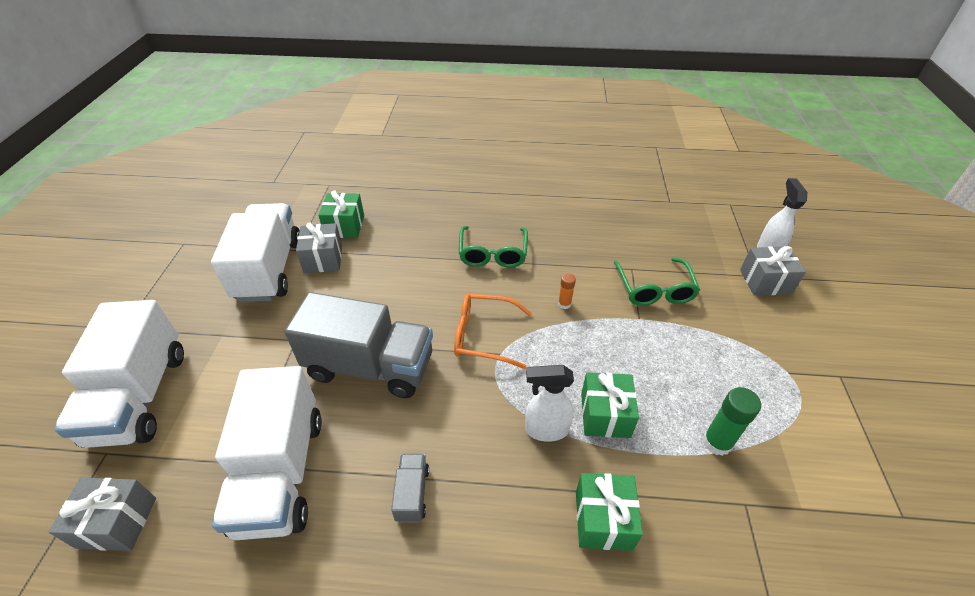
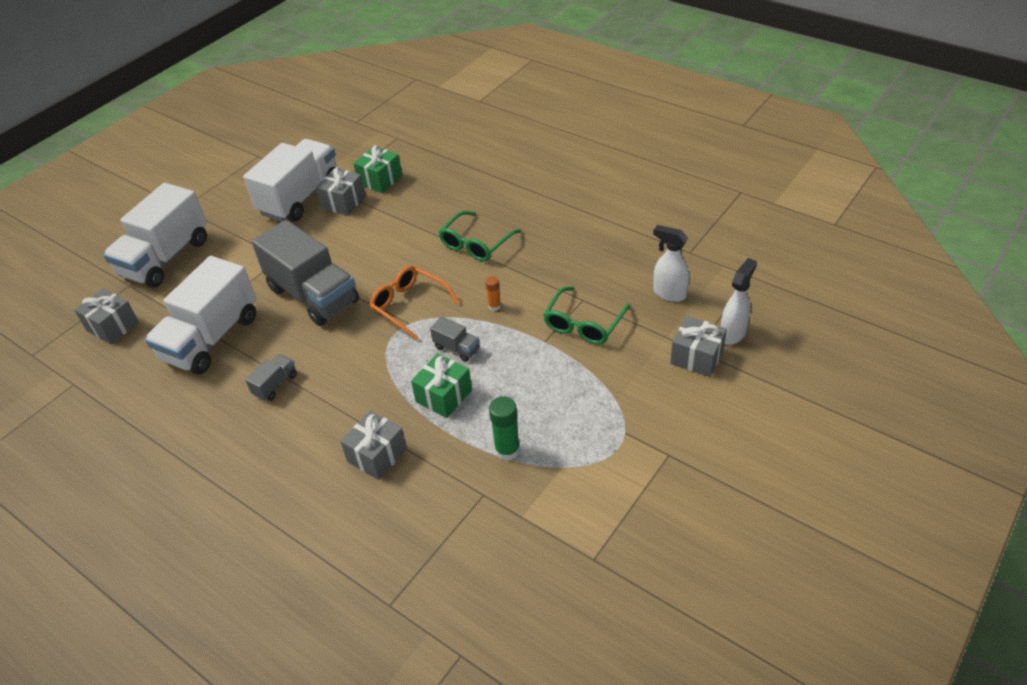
camera: 35 degrees right, 0 degrees up
white spray bottle [525,365,574,442] -> white spray bottle moved to [653,225,689,302]
green gift [576,473,643,551] -> grey gift [340,411,407,480]
none -> grey truck [430,316,480,362]

